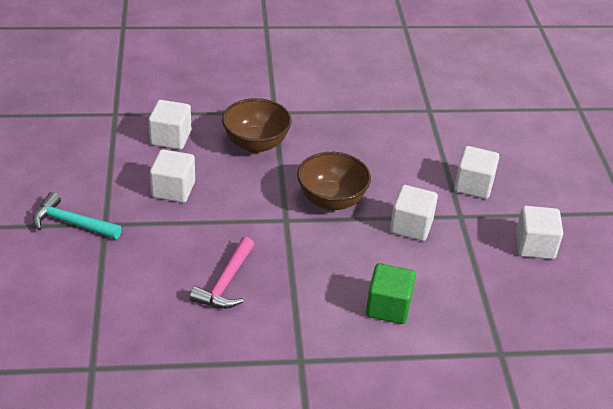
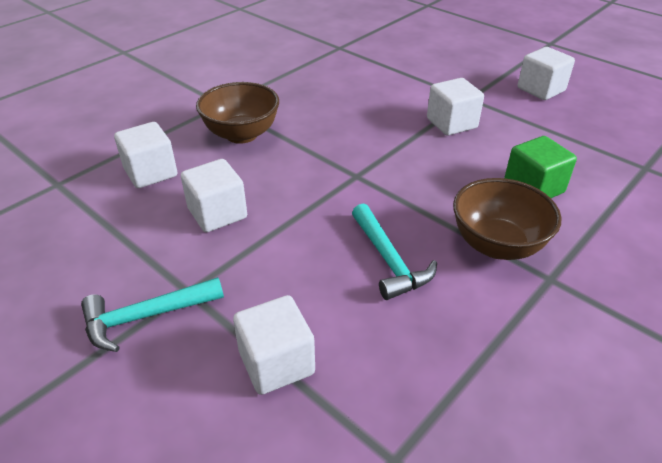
camera: 40 degrees left, 0 degrees up
pink hammer [190,237,254,309] -> turquoise hammer [352,203,437,300]
brown bowl [297,152,371,210] -> brown bowl moved to [453,178,561,260]
white cube [454,146,499,199] -> white cube moved to [233,295,315,395]

